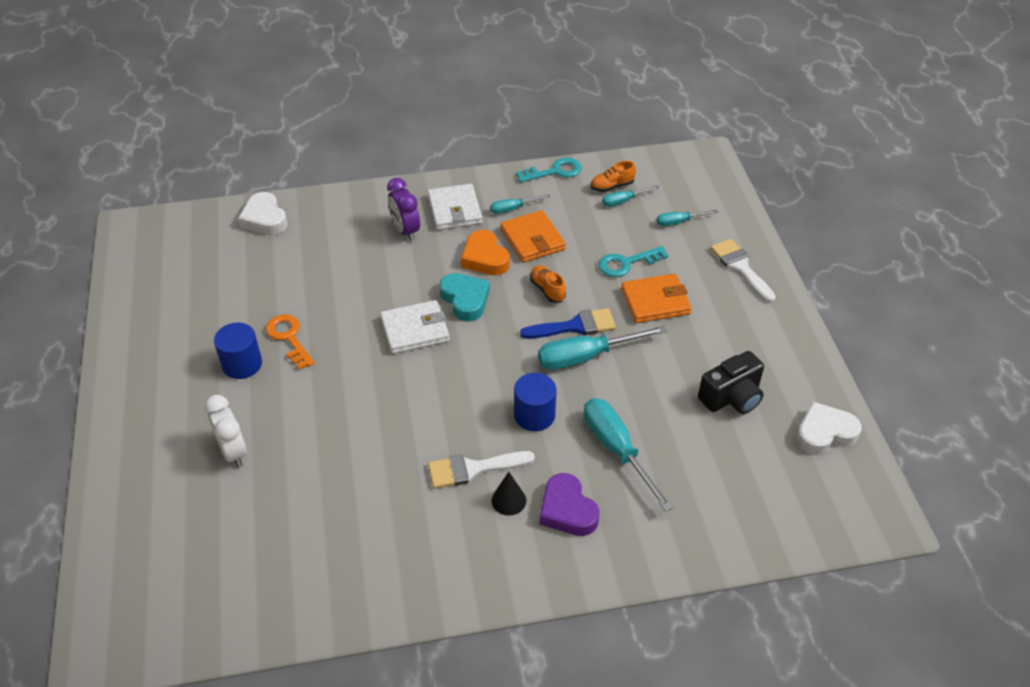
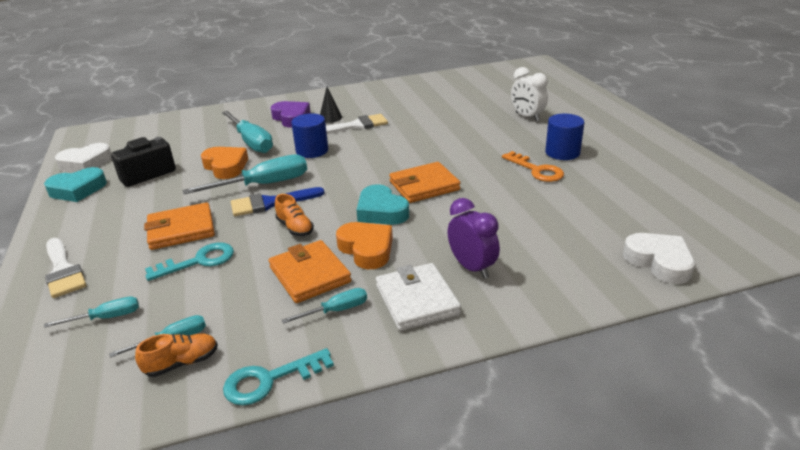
camera: 175 degrees right, 15 degrees down
white wallet [380,300,450,354] -> orange wallet [389,162,461,203]
none -> turquoise heart [44,167,107,202]
none -> orange heart [201,147,248,179]

